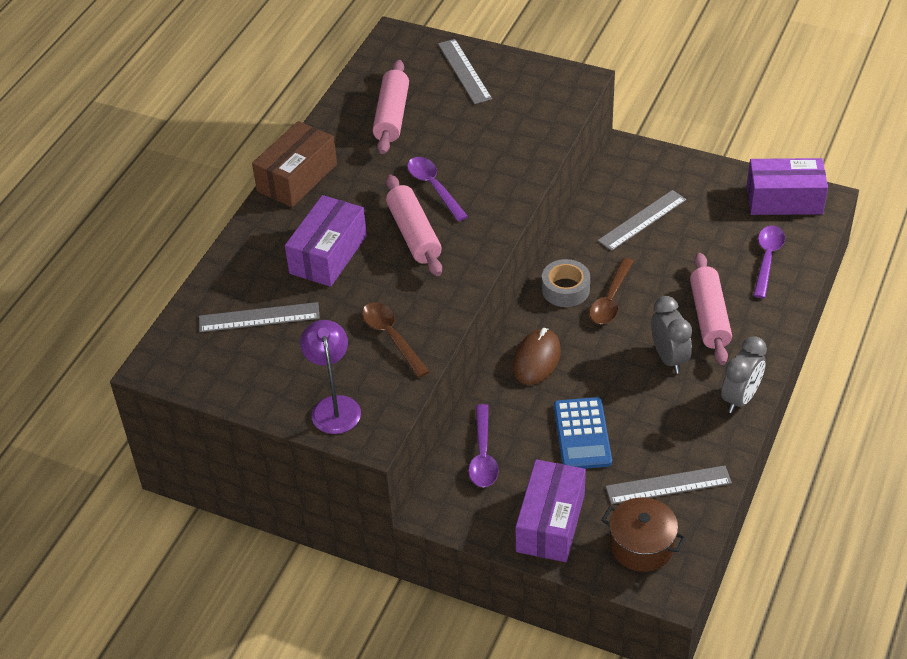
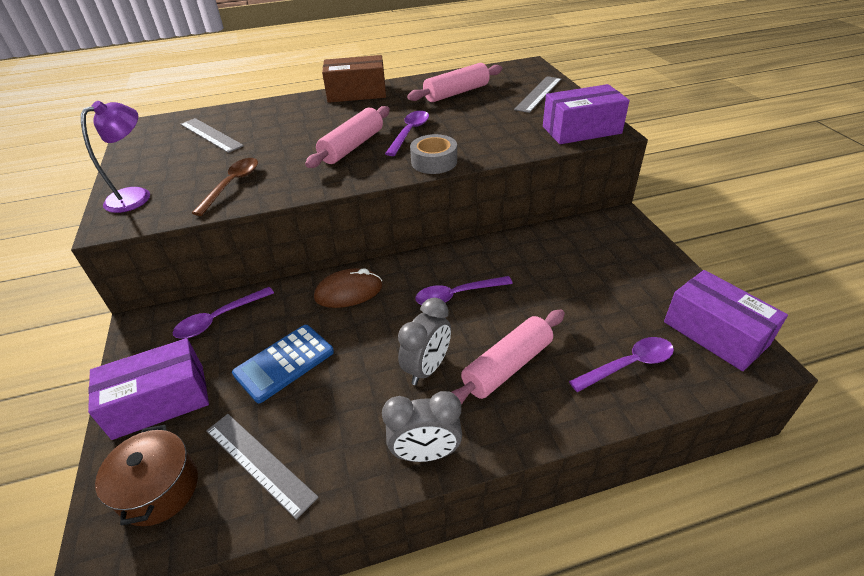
camera: 50 degrees right, 5 degrees down
purple box [285,195,367,287] -> purple box moved to [543,84,630,144]
grey tape [542,259,590,307] -> grey tape moved to [410,134,457,174]
brown spoon [589,258,634,324] -> purple spoon [415,276,513,305]
grey ruler [598,190,686,251] -> none

